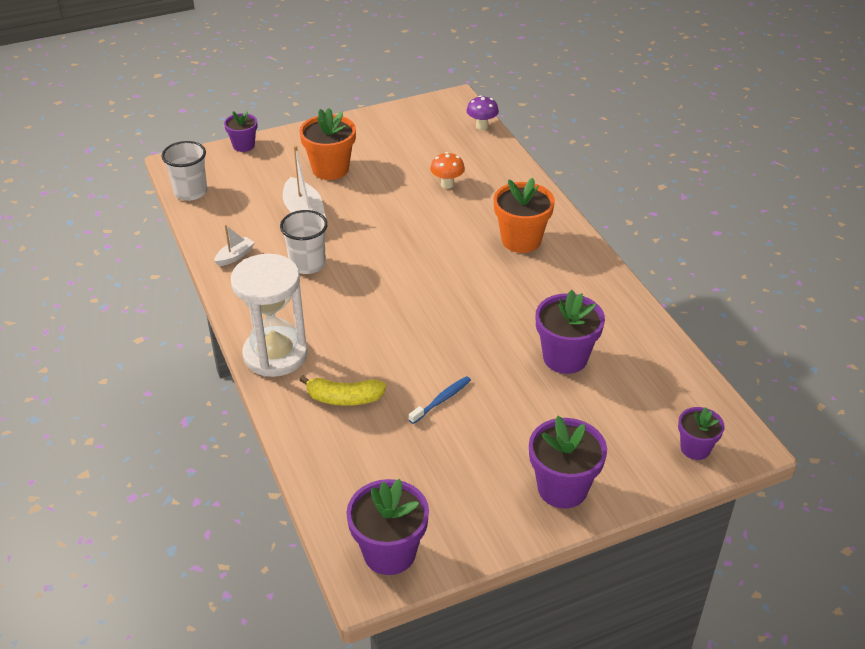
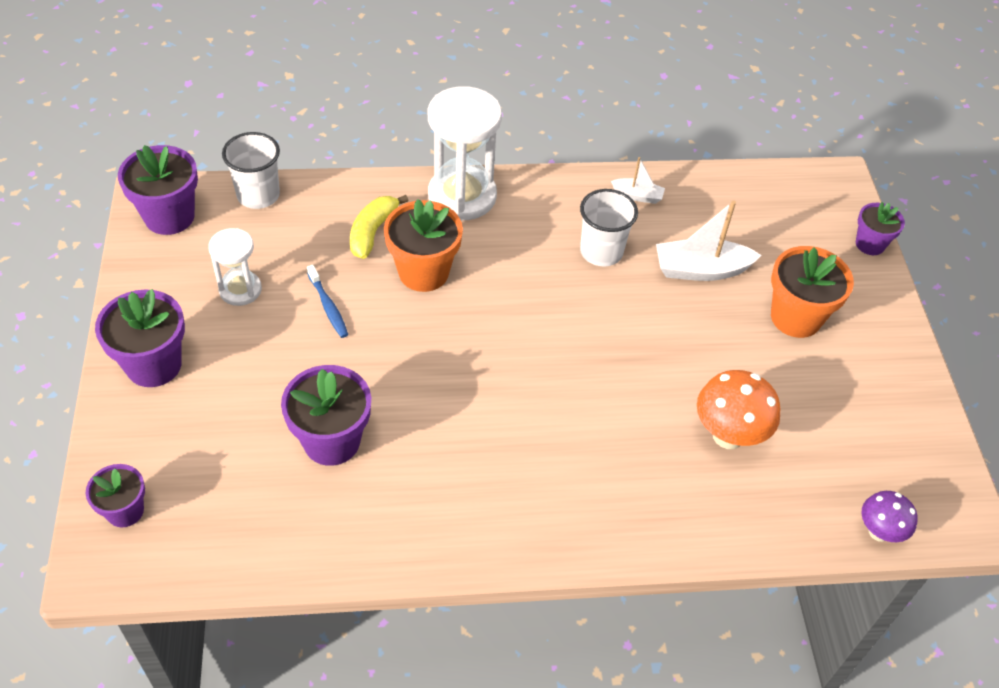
camera: 105 degrees right, 10 degrees up
white cup [161,141,207,201] -> white cup moved to [222,132,280,209]
white boat [214,224,255,266] -> white boat turned 45 degrees counterclockwise [611,157,665,204]
orange mushroom [430,152,465,189] -> orange mushroom [697,370,781,449], size x1.59
orange flower pot [494,178,555,253] -> orange flower pot moved to [384,199,463,292]
none -> white hourglass [208,228,262,306]

